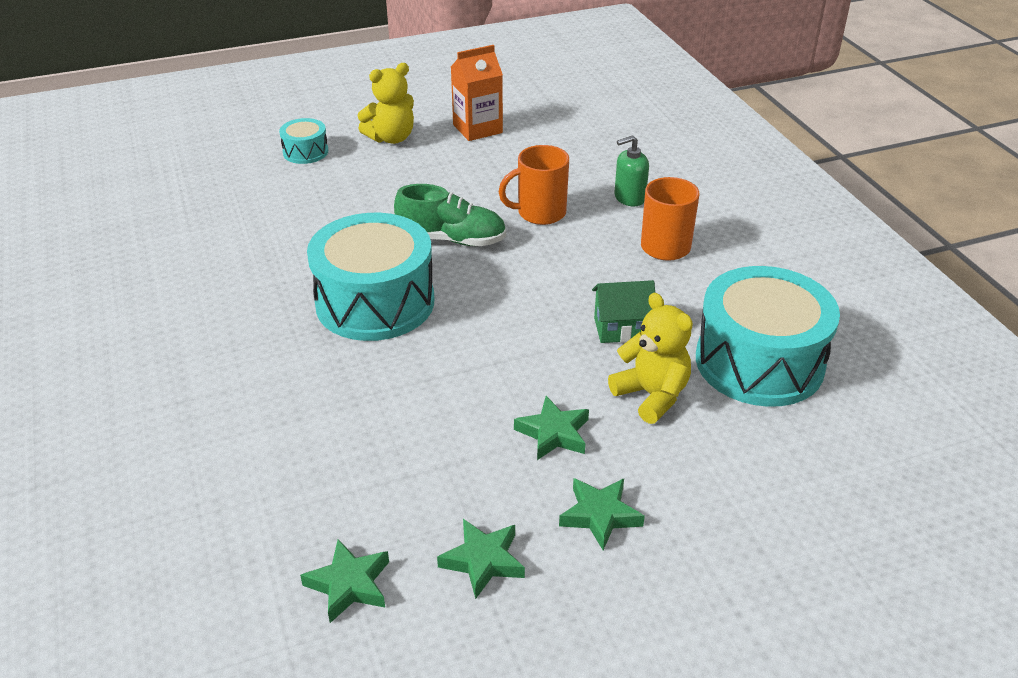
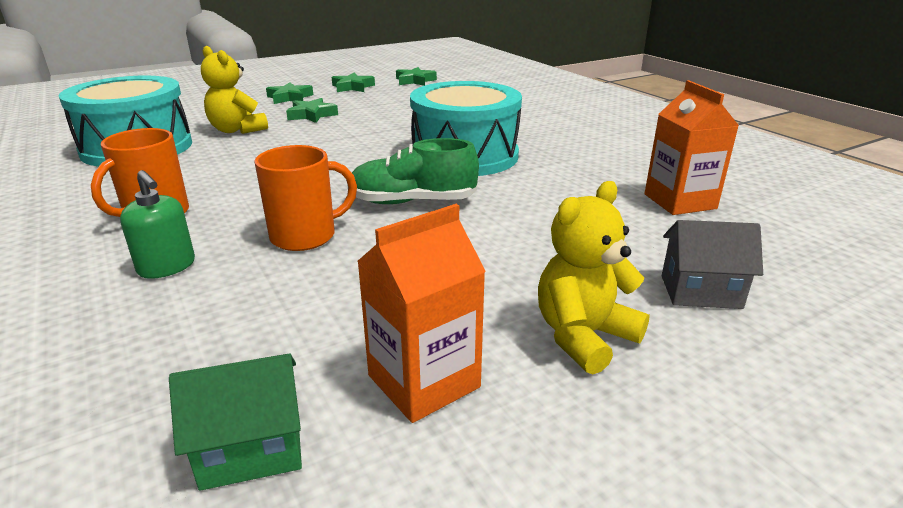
camera: 170 degrees right, 10 degrees down
turquoise drum [279,118,328,164] -> grey house [662,220,763,309]
green house [592,280,655,343] -> green house moved to [169,354,302,491]
green soap dispenser [614,135,649,206] -> green soap dispenser turned 75 degrees clockwise [120,170,195,279]
none -> orange carton [645,80,739,215]

